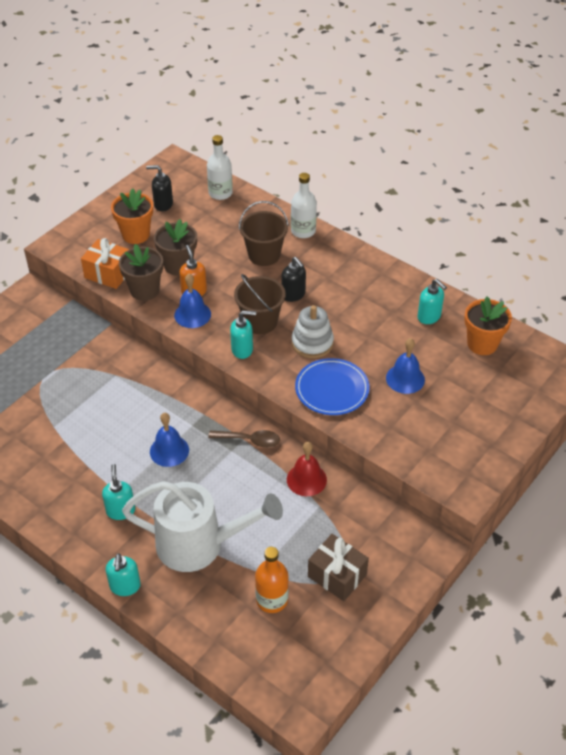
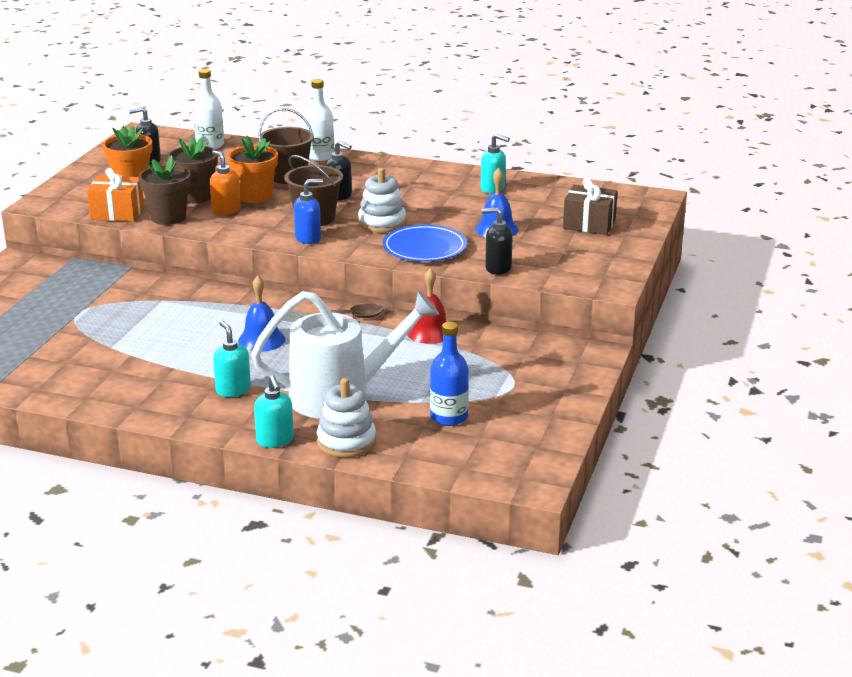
camera: 20 degrees left, 20 degrees down
blue bell [174,274,211,328] -> none
turquoise soap dispenser [230,311,256,359] -> blue soap dispenser [294,179,323,244]
orange bottle [255,547,289,613] -> blue bottle [430,322,469,426]
brown gift [308,534,369,601] -> brown gift moved to [563,178,618,235]
orange flower pot [464,297,512,355] -> orange flower pot moved to [228,136,278,203]
none -> white stacking toy [317,378,376,458]
none -> black soap dispenser [481,207,513,275]

